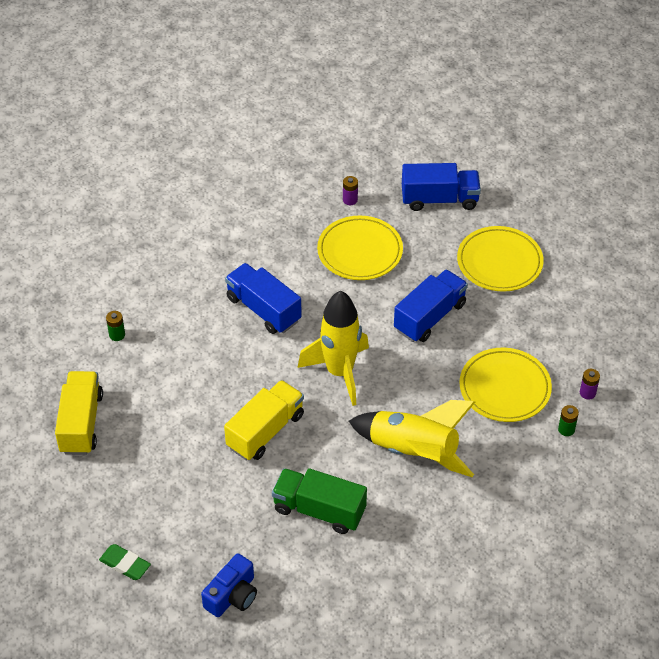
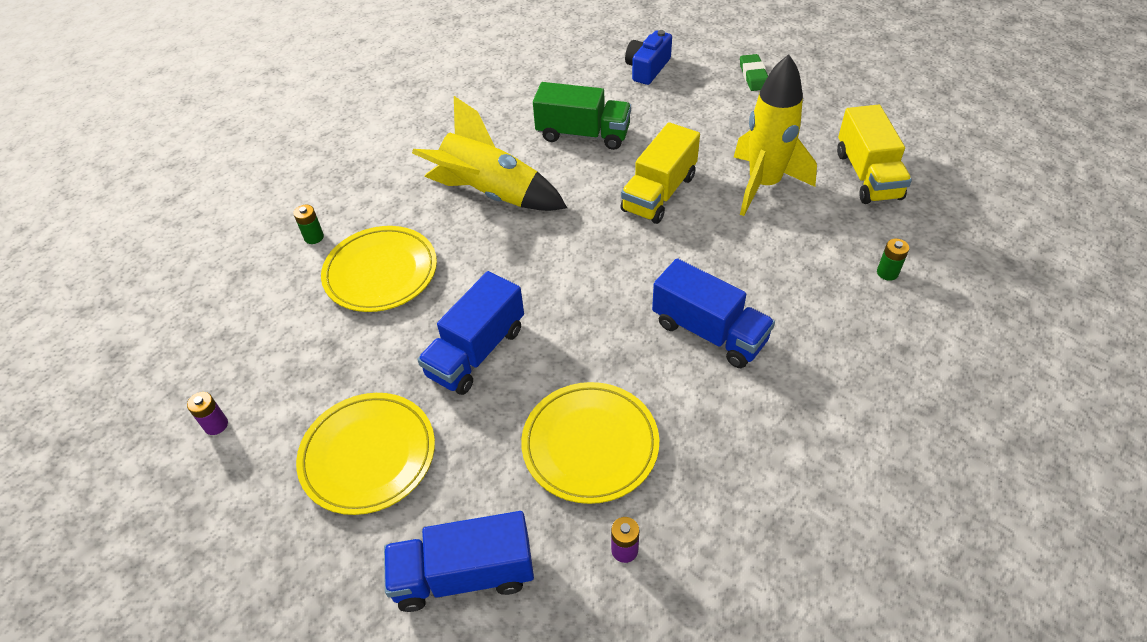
camera: 175 degrees right, 0 degrees up
green eraser [99,544,151,580] -> green eraser turned 60 degrees clockwise [740,54,768,91]
yellow rocket [297,291,369,406] -> yellow rocket moved to [734,54,817,216]
purple battery [580,369,600,400] -> purple battery moved to [187,392,228,435]

